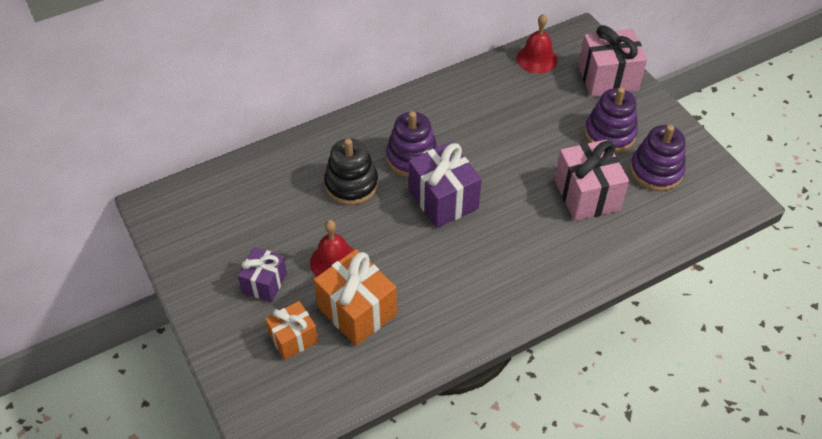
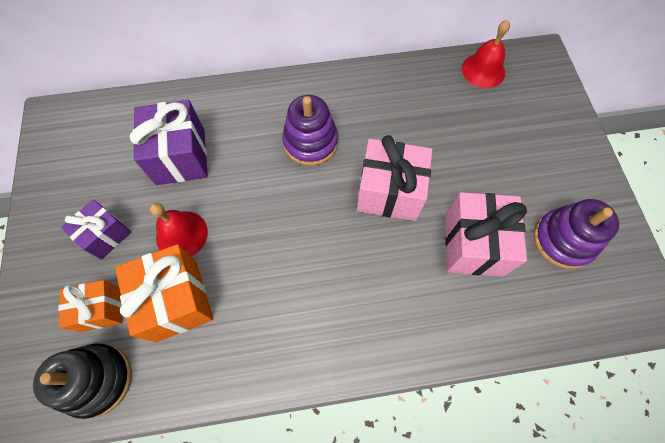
camera: 20 degrees right, 15 degrees up
black stacking toy [324,138,378,205] -> black stacking toy moved to [33,343,132,419]
purple gift [409,142,482,228] -> purple gift moved to [130,100,208,185]
pink gift [578,25,647,97] -> pink gift moved to [357,135,432,221]
purple stacking toy [584,87,638,153] -> none

